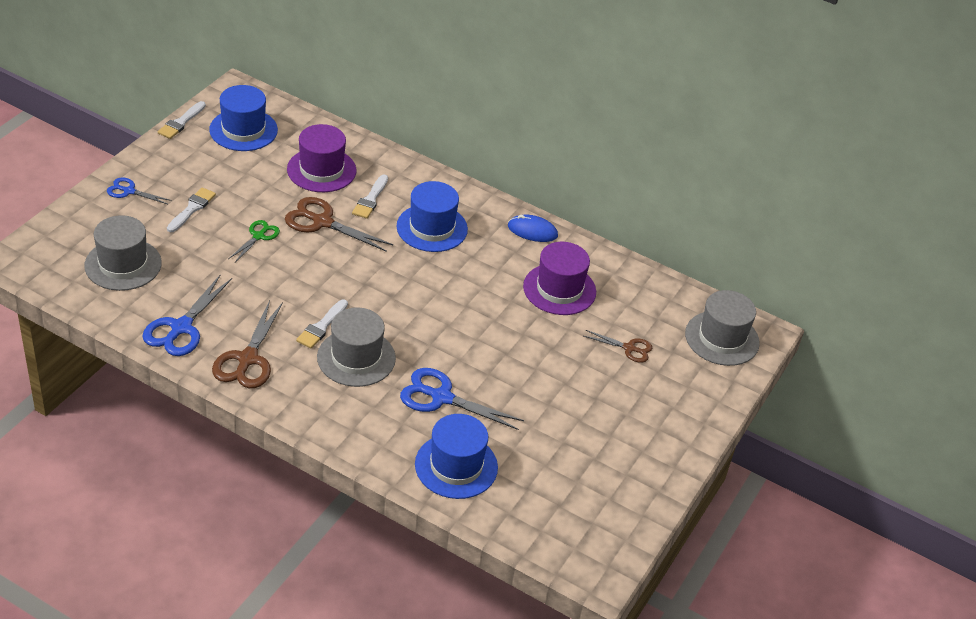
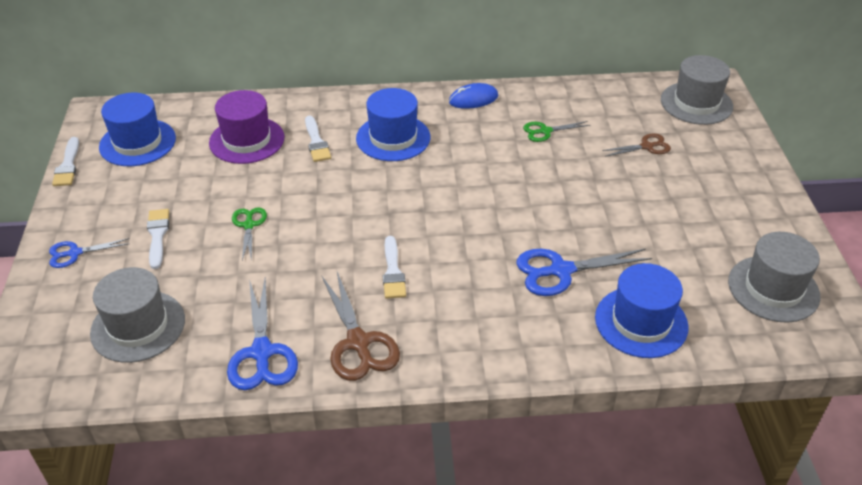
camera: 30 degrees left, 0 degrees up
brown scissors [285,197,393,252] -> none
grey hat [317,308,396,387] -> grey hat moved to [728,232,821,323]
purple hat [523,242,596,315] -> green scissors [523,121,590,142]

